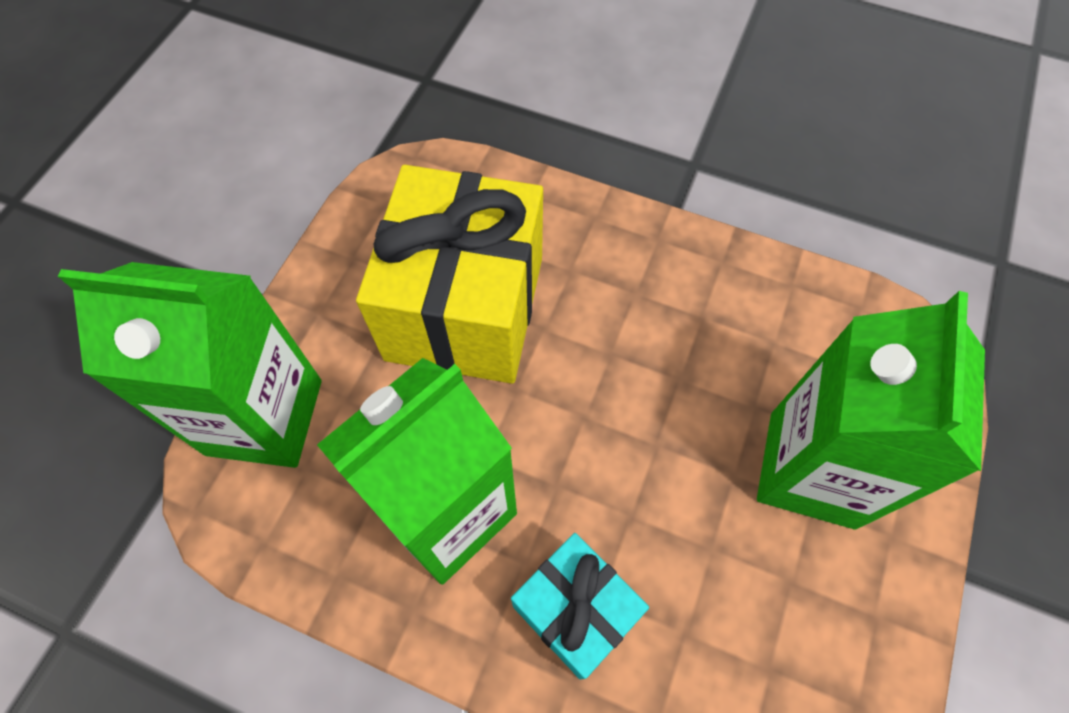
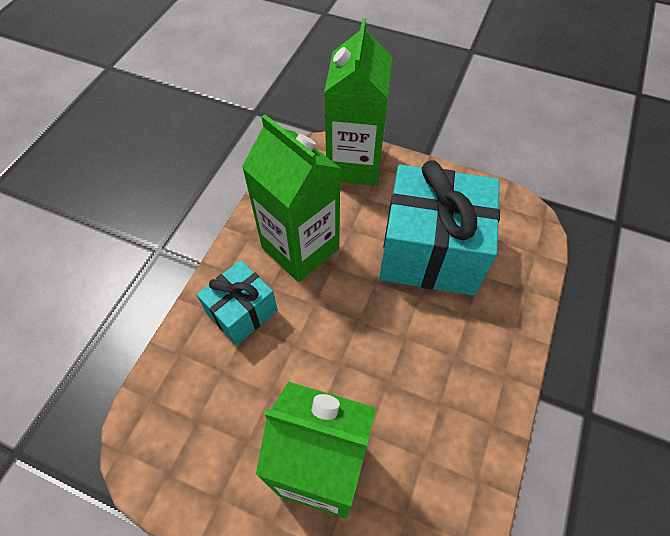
camera: 90 degrees right, 5 degrees down
yellow gift [356,165,543,384] -> turquoise gift [379,160,500,296]

